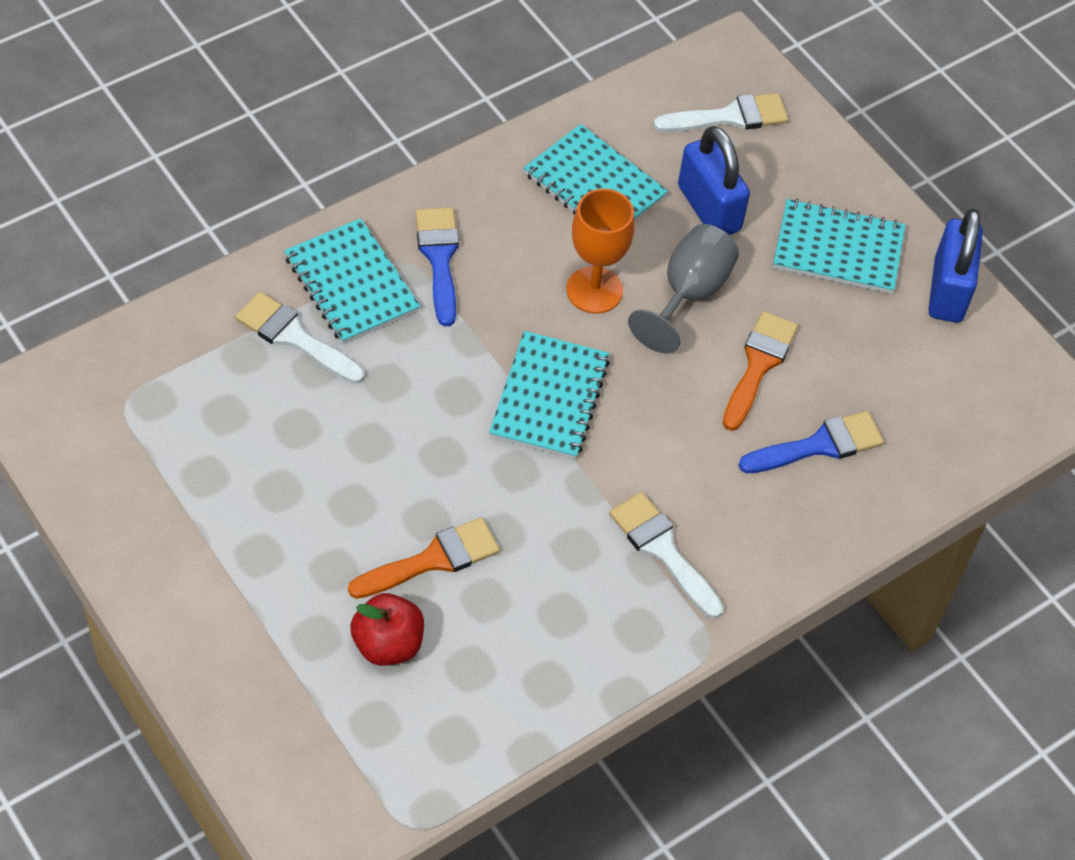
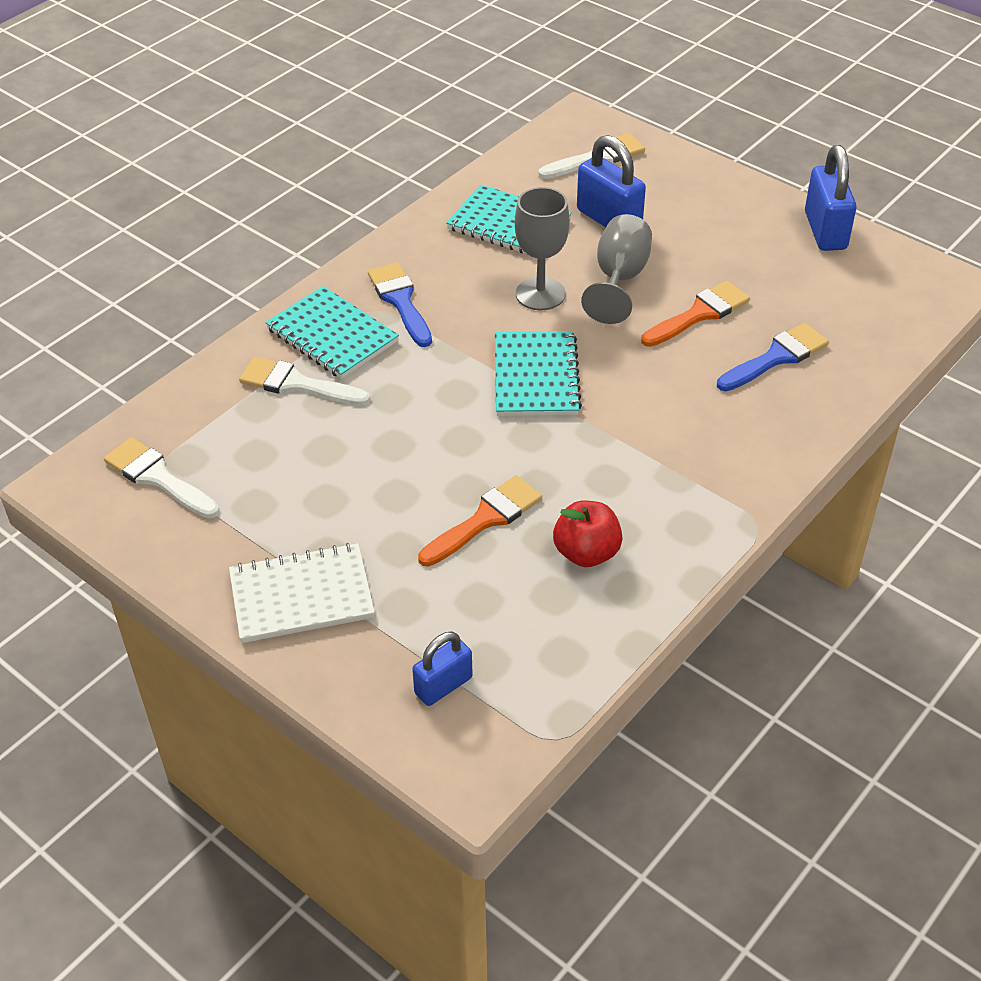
camera: 10 degrees left, 10 degrees down
red apple [350,593,424,666] -> red apple moved to [553,500,623,567]
orange goblet [566,189,634,314] -> grey goblet [515,187,570,310]
white brush [609,492,724,619] -> white brush moved to [104,437,219,518]
orange brush [723,311,798,431] -> orange brush turned 45 degrees clockwise [641,281,750,347]
turquoise notebook [773,199,905,294] -> none
none -> white notebook [229,543,375,643]
none -> blue padlock [412,632,473,706]

